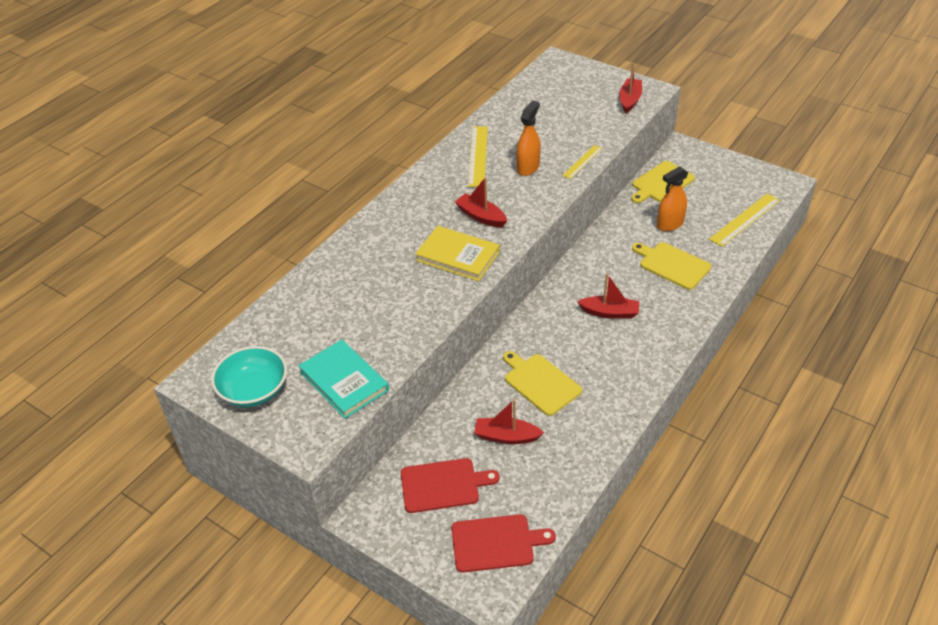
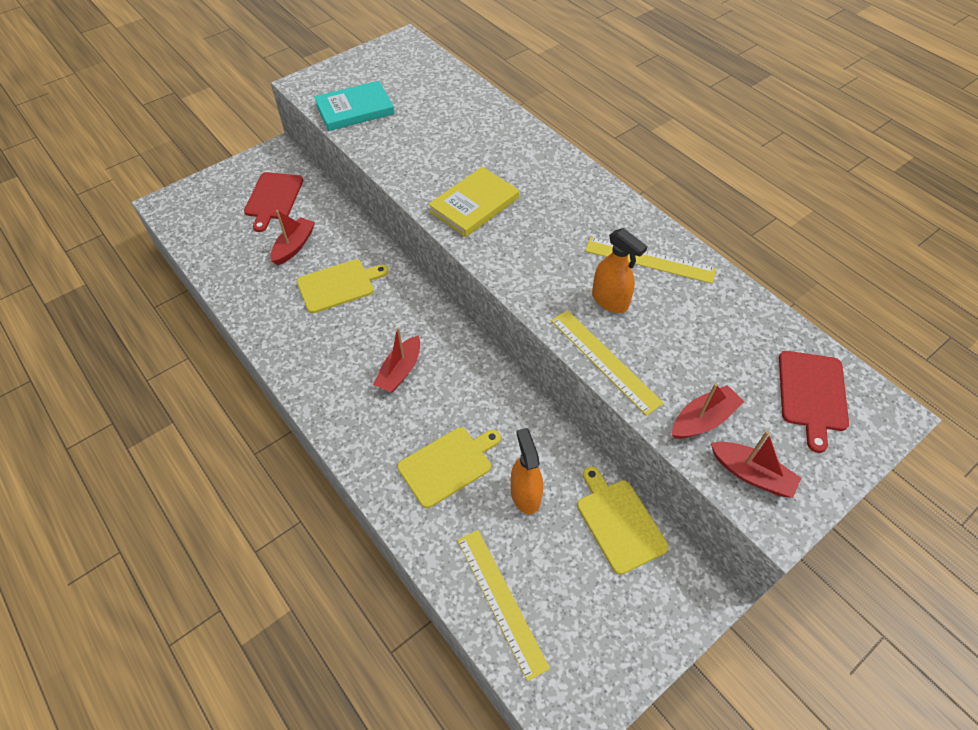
camera: 105 degrees right, 10 degrees up
turquoise bowl [211,346,287,407] -> none
red cutting board [451,514,556,573] -> red cutting board moved to [779,351,849,453]
red boat [455,177,507,227] -> red boat moved to [672,383,744,439]
yellow ruler [562,145,603,179] -> yellow ruler [551,310,664,416], size x1.66

